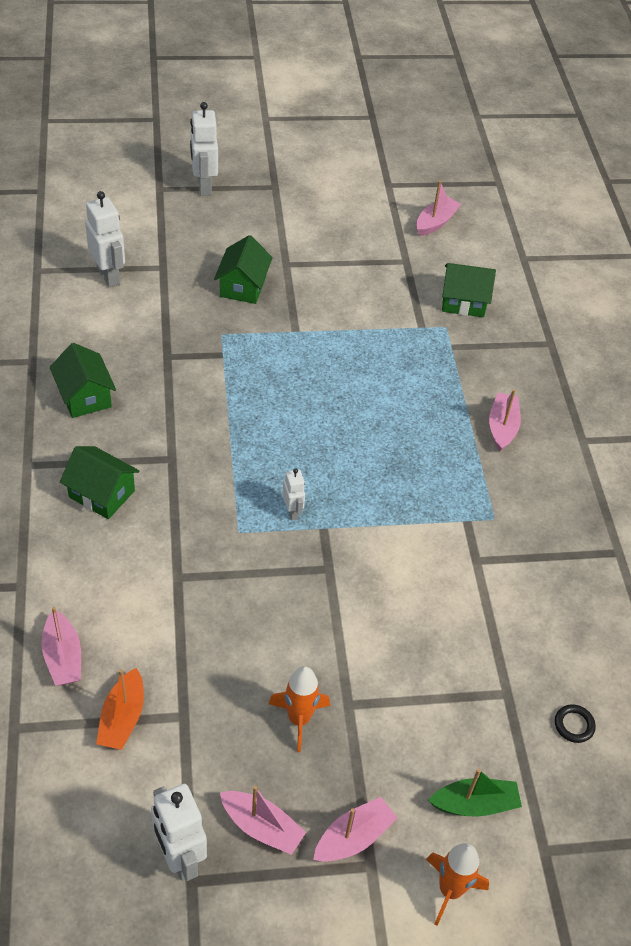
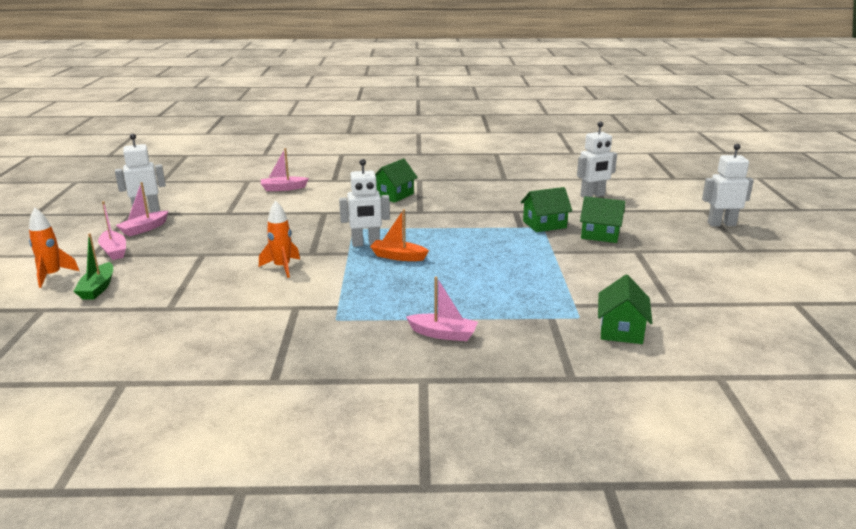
camera: 100 degrees right, 25 degrees down
green house [50,343,116,418] -> green house moved to [520,187,572,232]
orange boat [96,668,144,750] -> orange boat moved to [370,209,429,261]
orange rocket [268,666,330,752] -> orange rocket moved to [259,200,300,278]
white robot [282,469,305,520] -> white robot [339,159,390,247], size x1.80
pink boat [416,180,461,236] -> none
black ring [555,704,596,743] -> none

